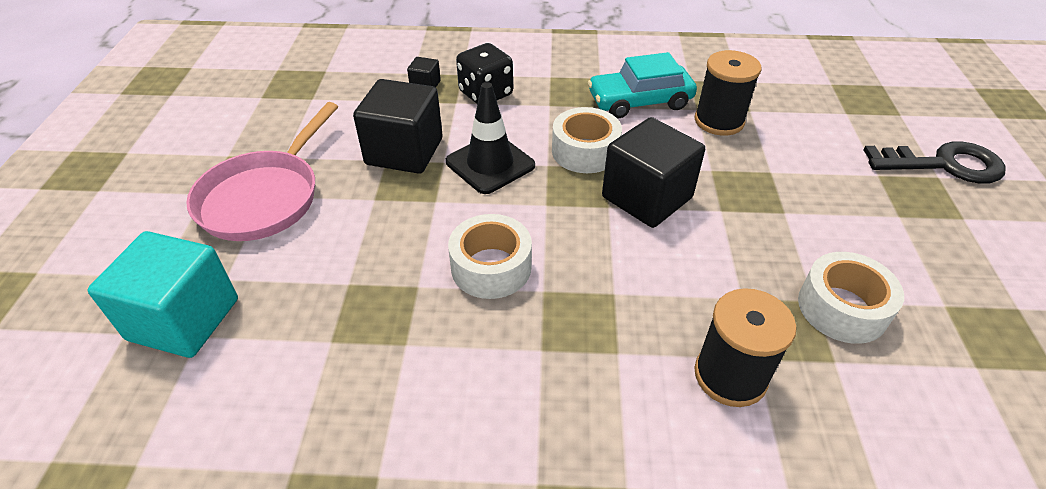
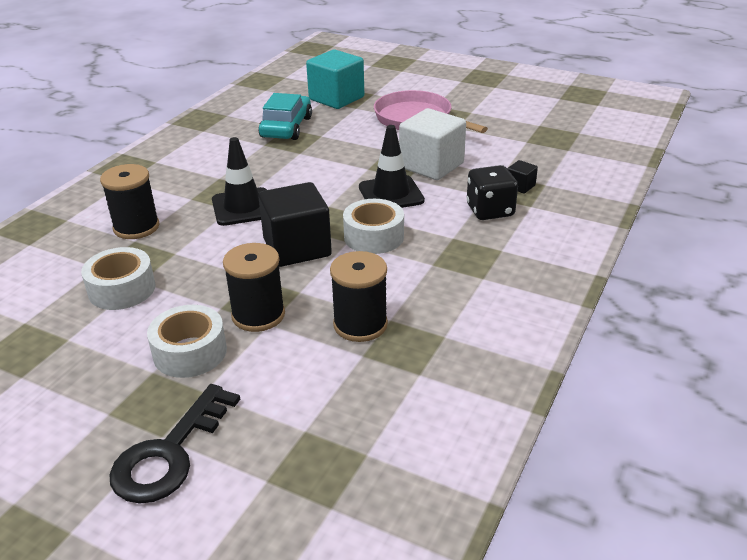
camera: 115 degrees right, 10 degrees down
black cube [353,79,443,174] -> white cube [399,108,466,180]
white tape [448,214,532,299] -> white tape moved to [147,305,227,378]
turquoise car [588,52,697,118] -> turquoise car moved to [259,93,312,140]
none -> black traffic cone [212,137,267,226]
none -> black spool [223,243,285,332]

